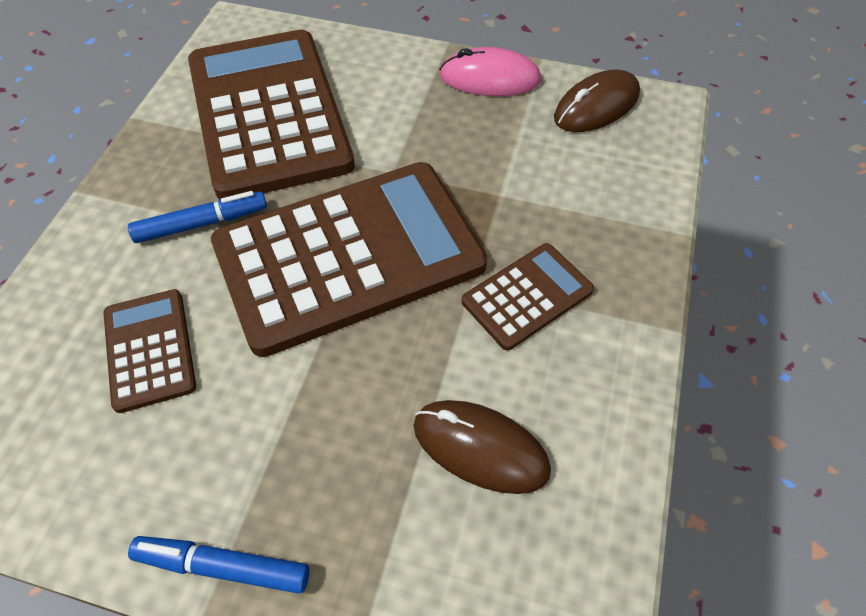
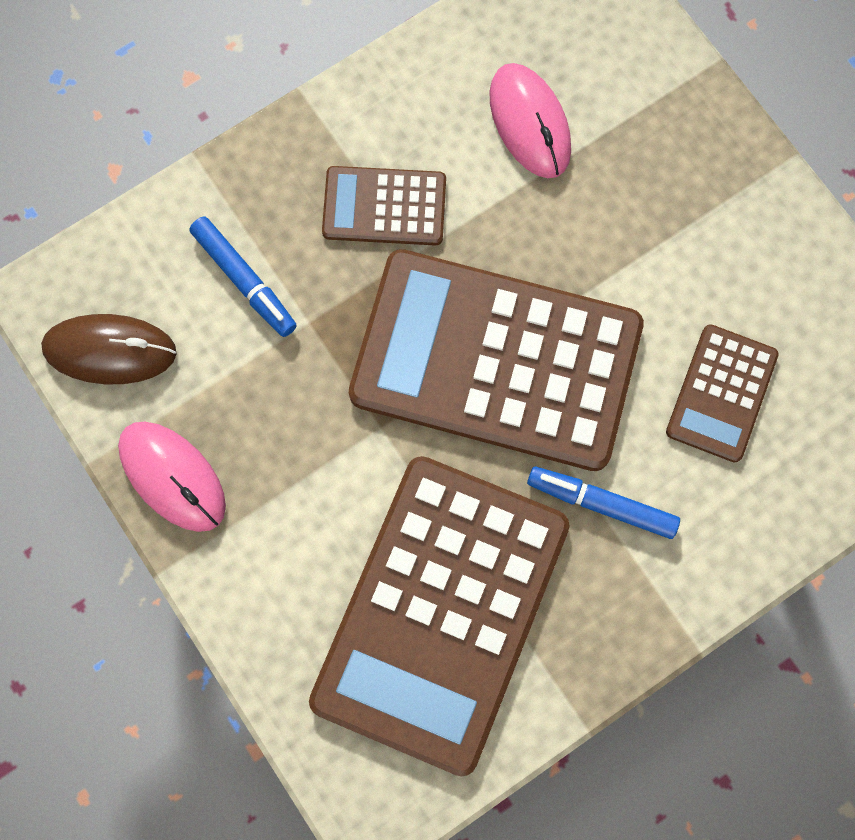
camera: 140 degrees left, 20 degrees up
blue marker [128,536,310,594] -> blue marker moved to [189,217,297,337]
brown mouse [414,400,551,494] -> pink mouse [489,63,571,178]

